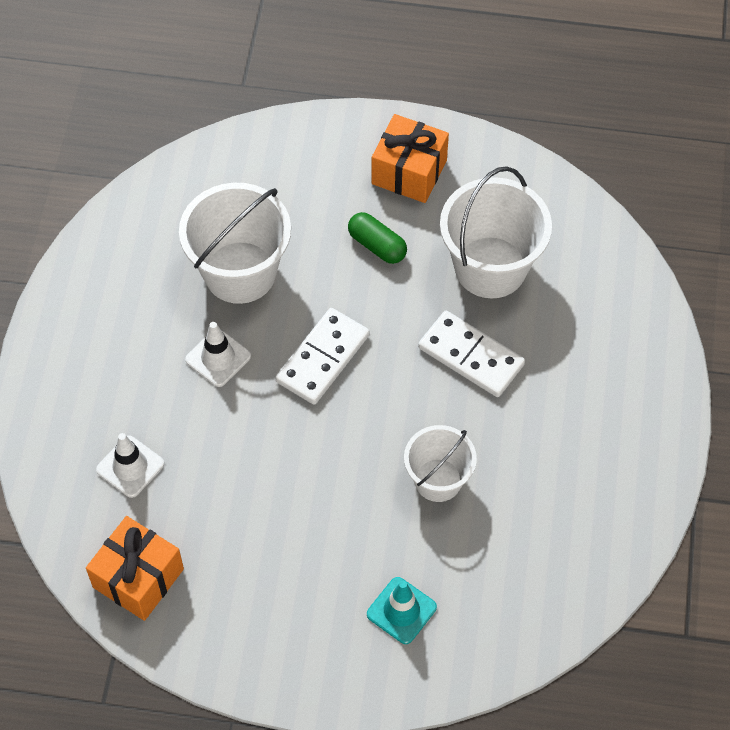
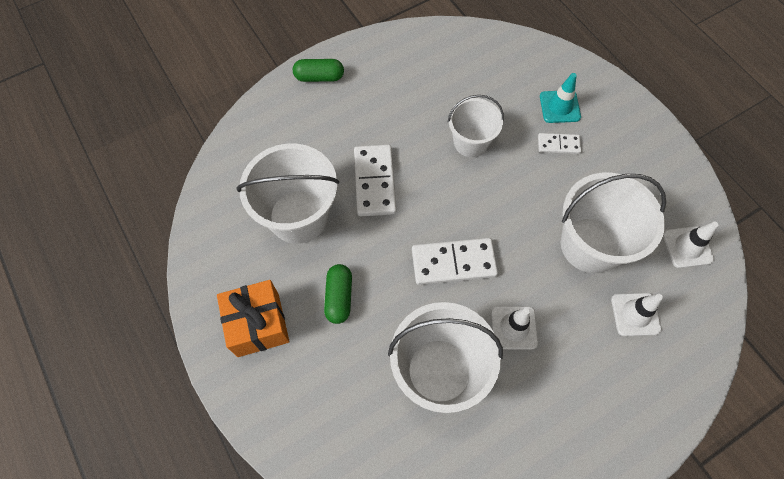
camera: 130 degrees left, 5 degrees up
orange gift [86,516,184,621] -> white traffic cone [663,222,718,268]
none -> green capsule [293,59,344,82]
none -> white domino [538,133,581,154]
none -> white bucket [561,173,666,273]

